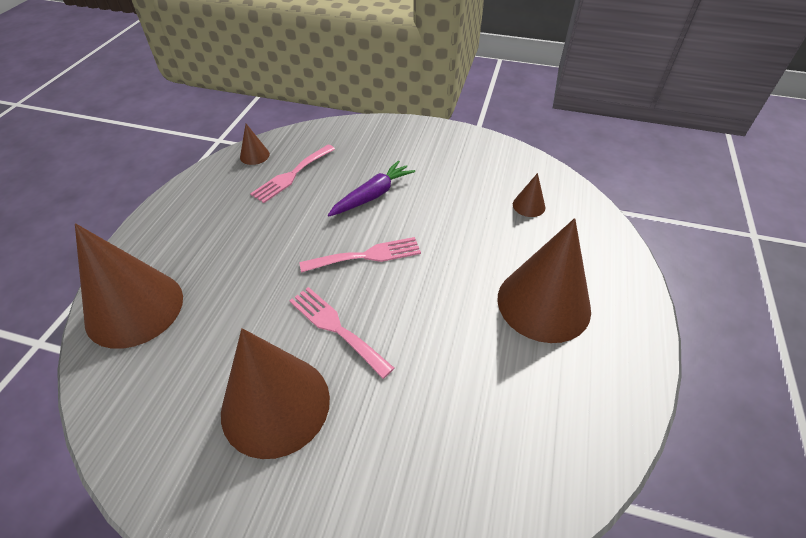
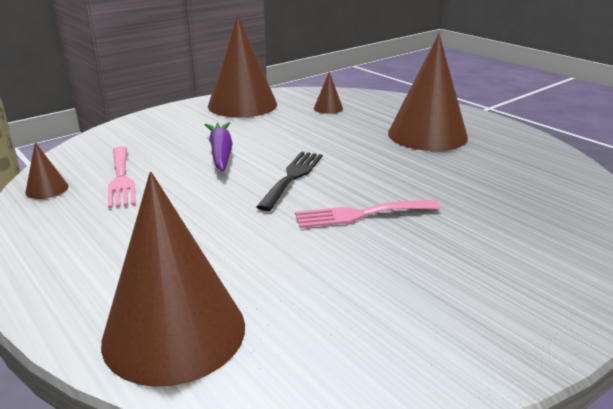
camera: 55 degrees left, 20 degrees down
brown cone [221,328,330,459] -> brown cone moved to [208,14,277,118]
pink fork [299,237,421,273] -> black fork [256,151,322,211]

